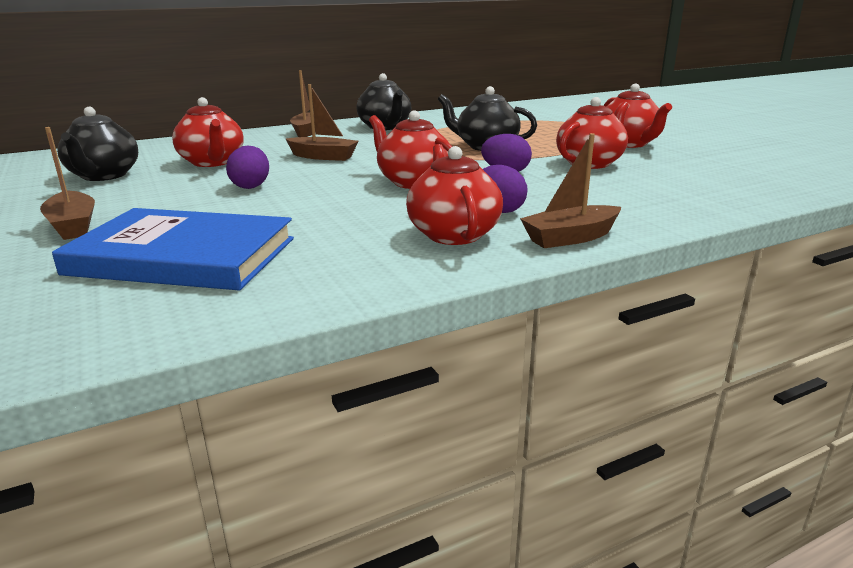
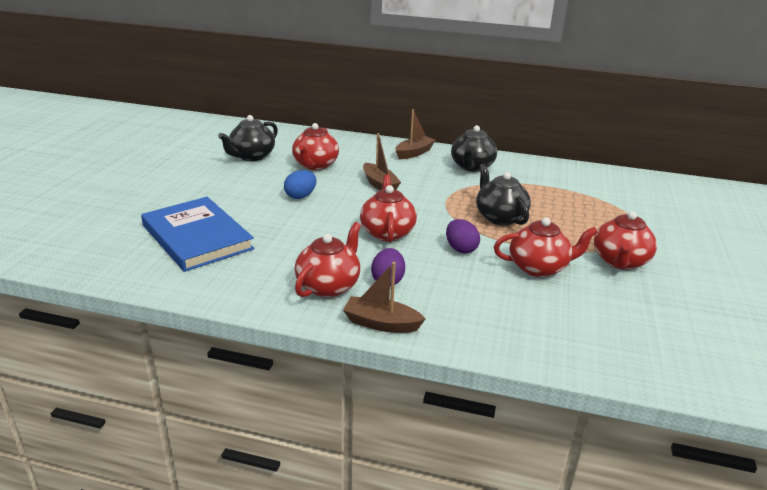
camera: 40 degrees right, 5 degrees up
brown boat [40,127,95,240] -> none
purple egg [226,145,269,189] -> blue egg [284,170,317,199]

